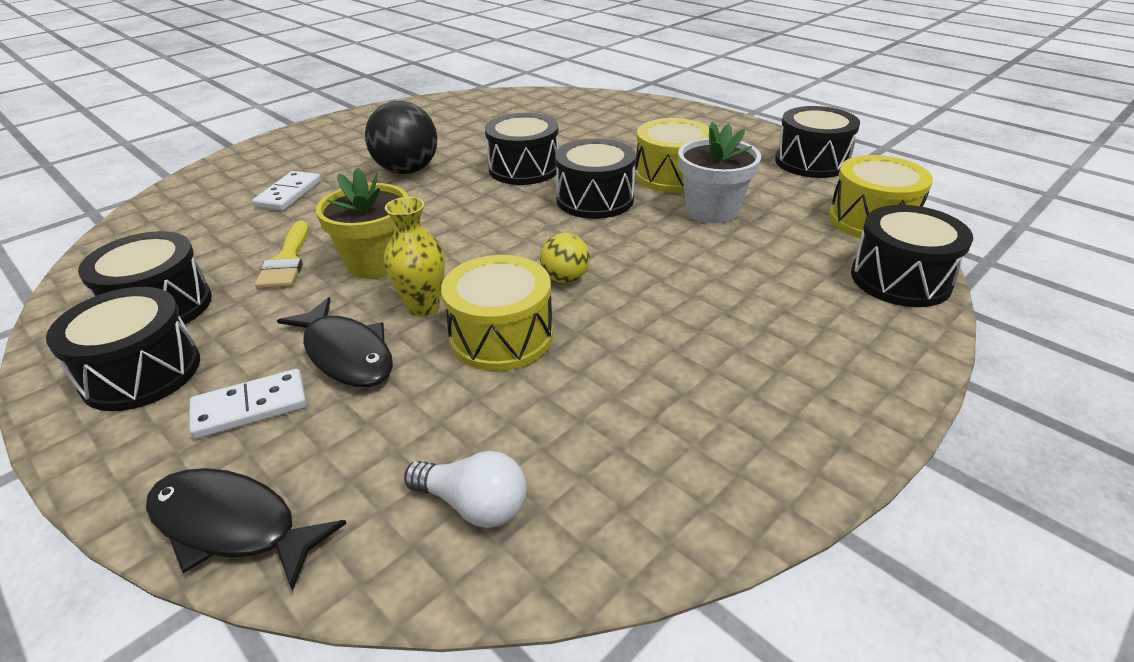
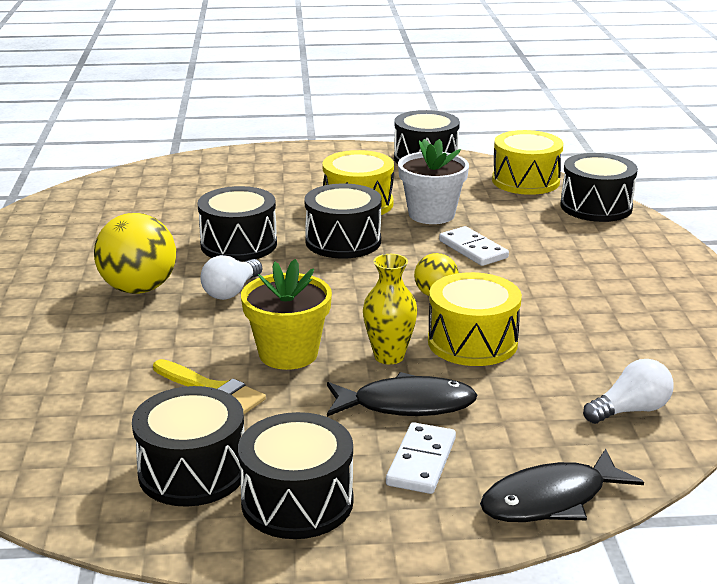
camera: 50 degrees left, 10 degrees down
white domino [252,171,321,211] -> white domino moved to [439,226,509,266]
black ball [365,101,437,174] -> yellow ball [94,213,176,294]
none -> white light bulb [200,255,262,300]

